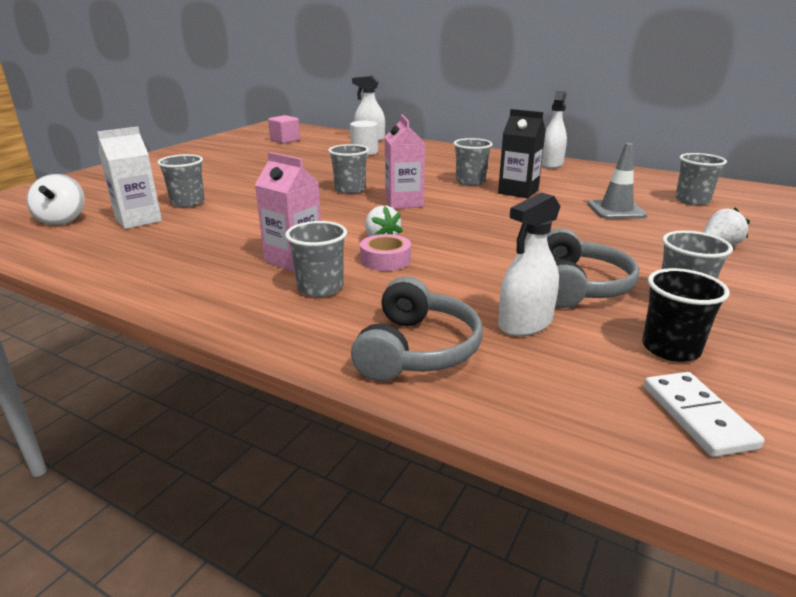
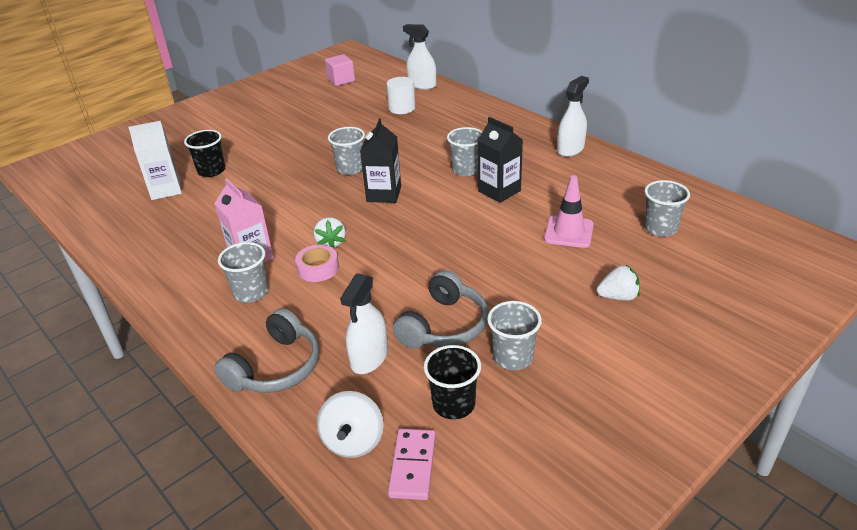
camera: 20 degrees right, 10 degrees up
white spinning top [26,174,85,225] -> white spinning top moved to [317,391,384,458]
grey cup [157,154,205,207] -> black cup [184,130,225,177]
pink carton [385,114,425,209] -> black carton [360,119,401,203]
white spray bottle [498,192,561,336] -> white spray bottle turned 45 degrees counterclockwise [340,273,388,374]
grey traffic cone [588,143,647,219] -> pink traffic cone [544,175,594,248]
white domino [644,372,764,457] -> pink domino [388,429,436,500]

